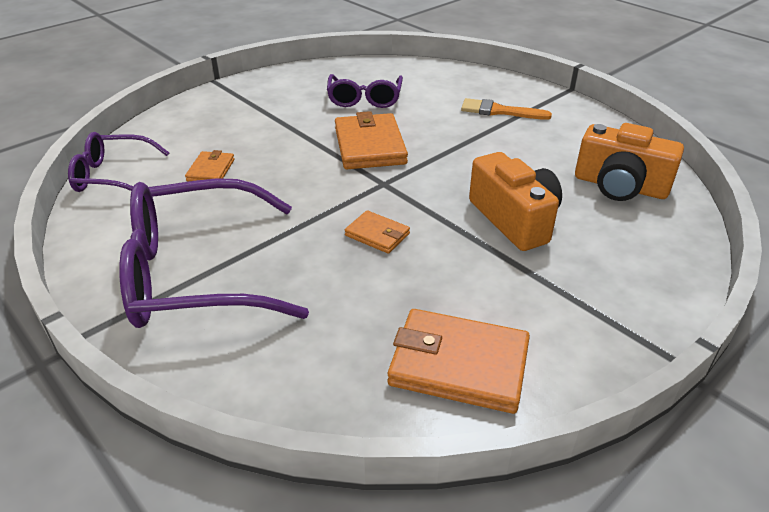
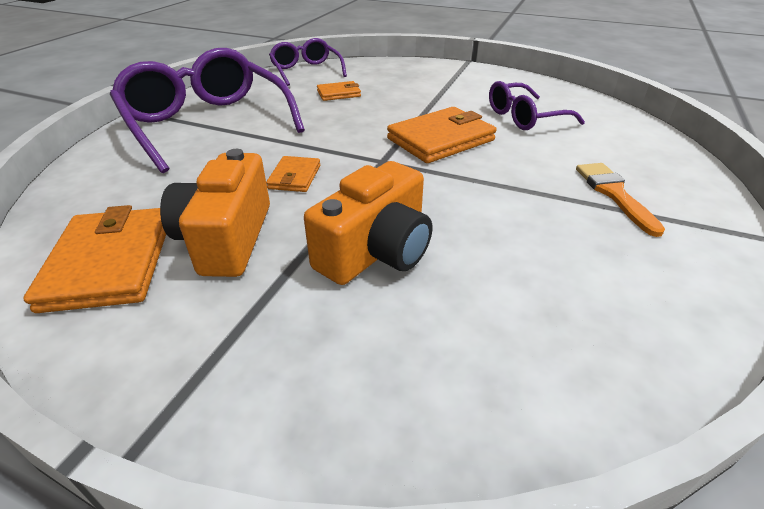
camera: 65 degrees right, 0 degrees up
orange camera [575,123,684,201] -> orange camera moved to [160,149,270,277]

